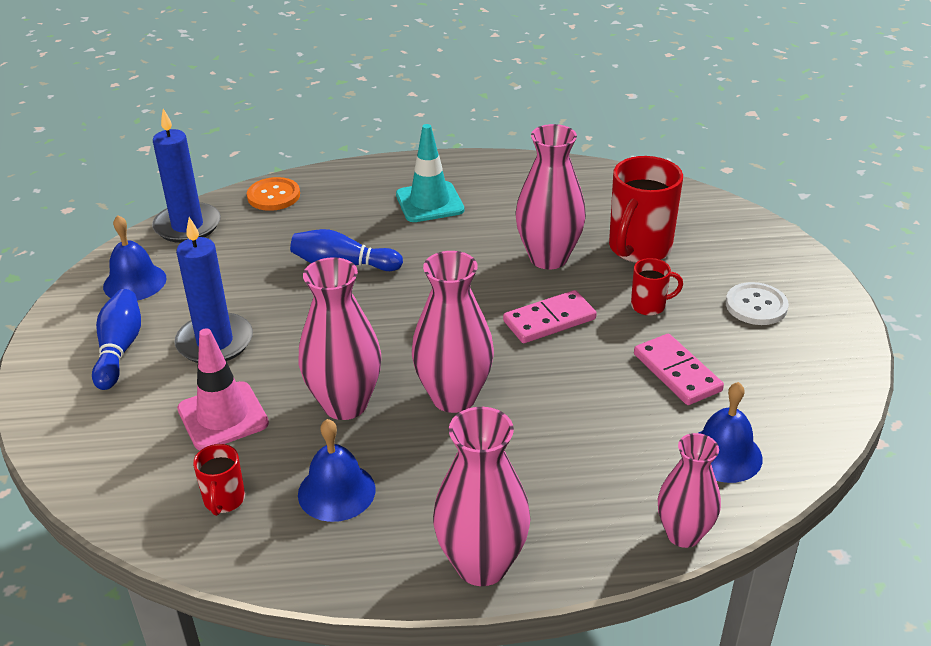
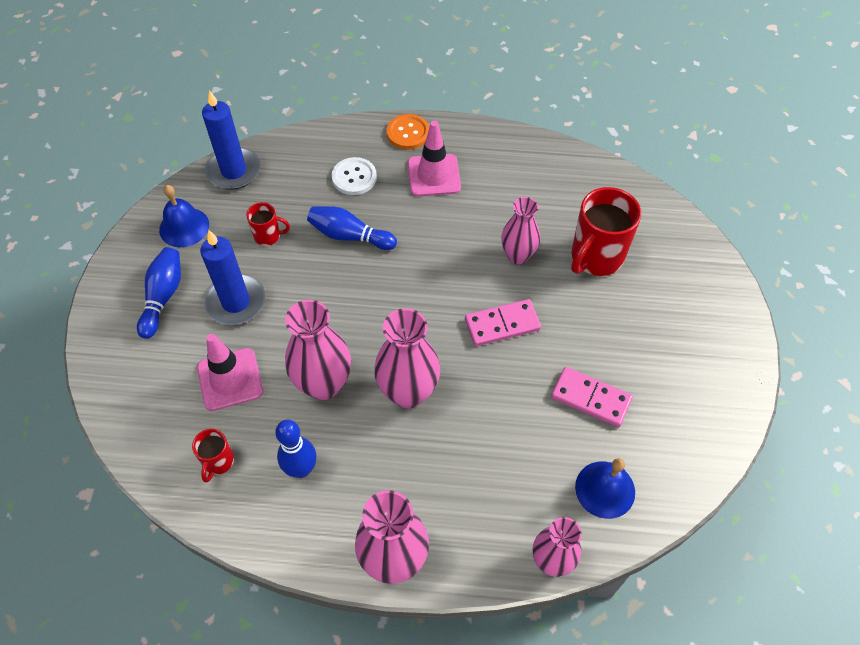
camera: 10 degrees right, 20 degrees up
orange button [247,177,300,211] -> orange button moved to [387,114,429,150]
blue bell [298,419,376,522] -> blue bowling pin [275,420,317,478]
turquoise traffic cone [396,124,464,222] -> pink traffic cone [408,121,461,196]
pink vase [516,124,586,269] -> pink vase [501,197,540,264], size x0.66
red mug [631,258,683,316] -> red mug moved to [246,202,290,246]
pink domino [634,334,724,405] -> pink domino turned 45 degrees counterclockwise [551,367,633,427]
white button [726,282,789,325] -> white button moved to [332,157,377,195]

